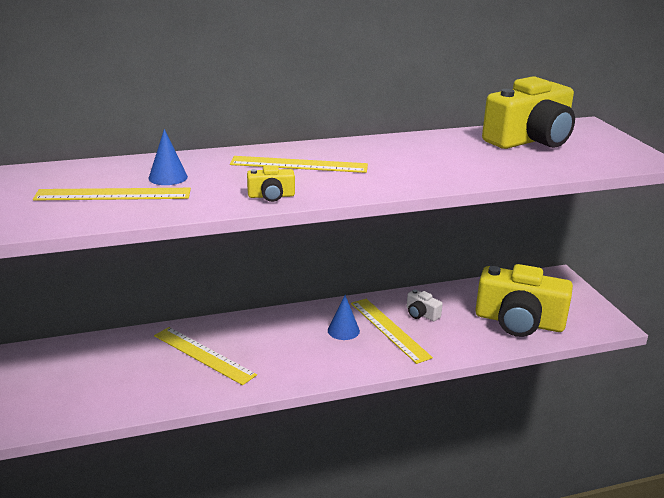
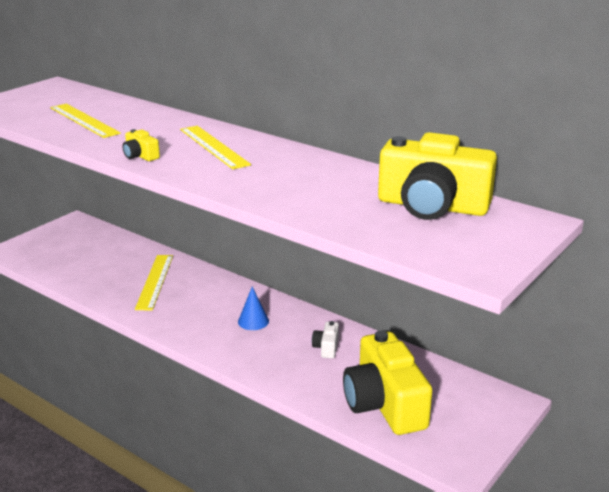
camera: 55 degrees right, 0 degrees up
blue cone [149,129,188,185] -> none
yellow ruler [351,299,433,364] -> none

